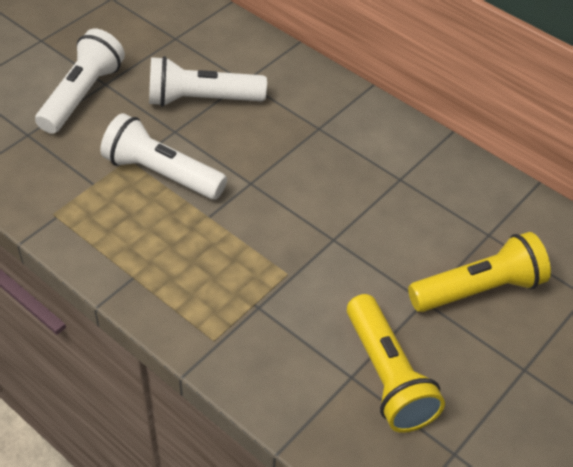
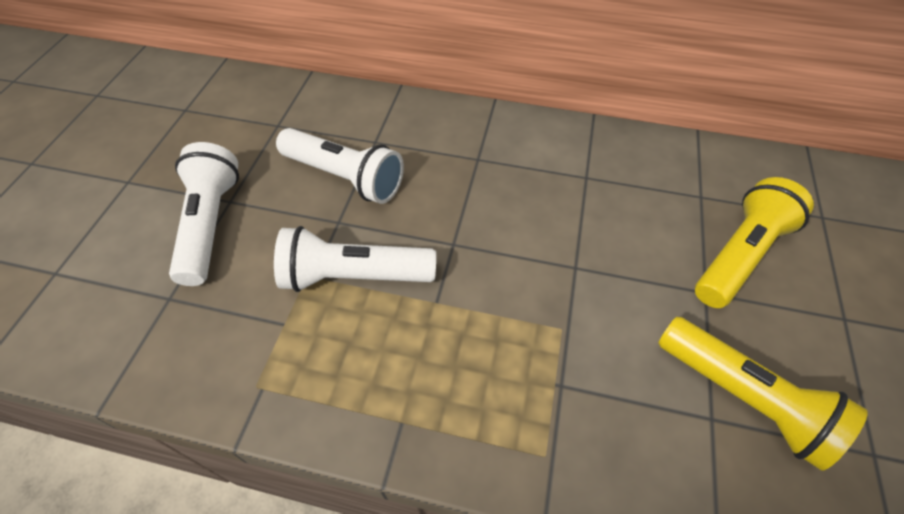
camera: 25 degrees left, 5 degrees up
white flashlight [149,56,267,107] -> white flashlight turned 120 degrees counterclockwise [276,128,404,204]

